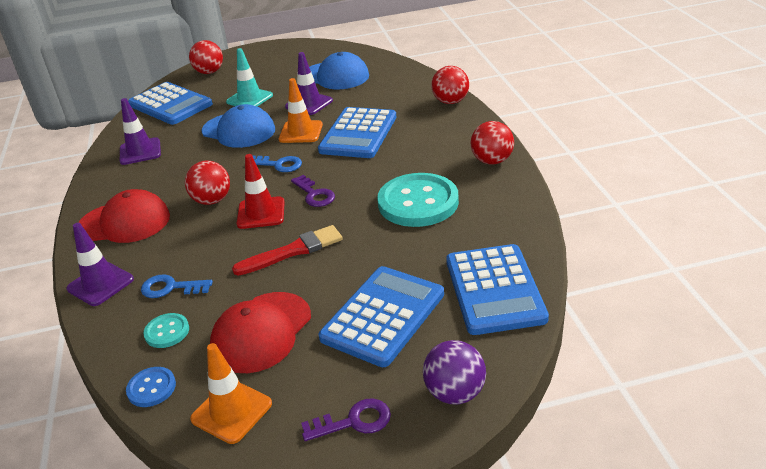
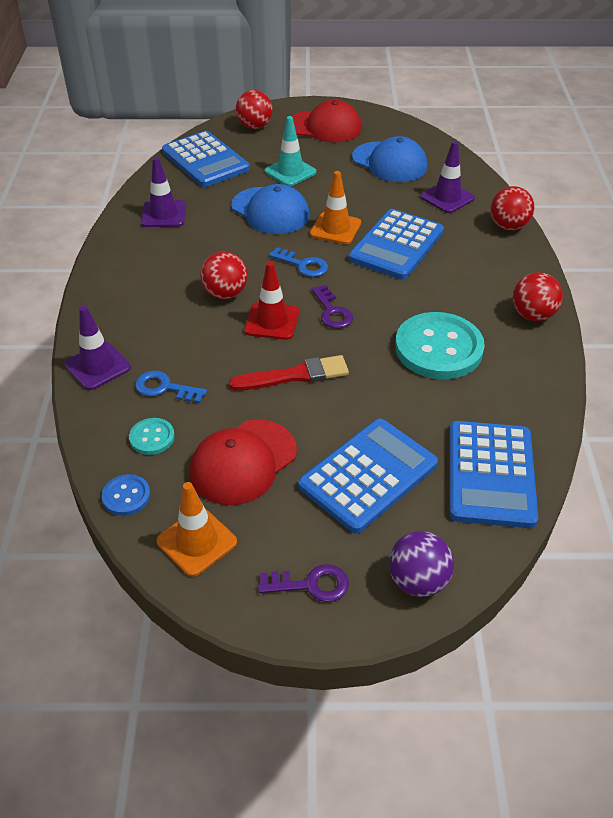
camera: 10 degrees right, 10 degrees up
red cap [78,189,170,243] -> red cap moved to [292,100,362,142]
purple traffic cone [285,52,333,115] -> purple traffic cone moved to [420,141,475,213]

